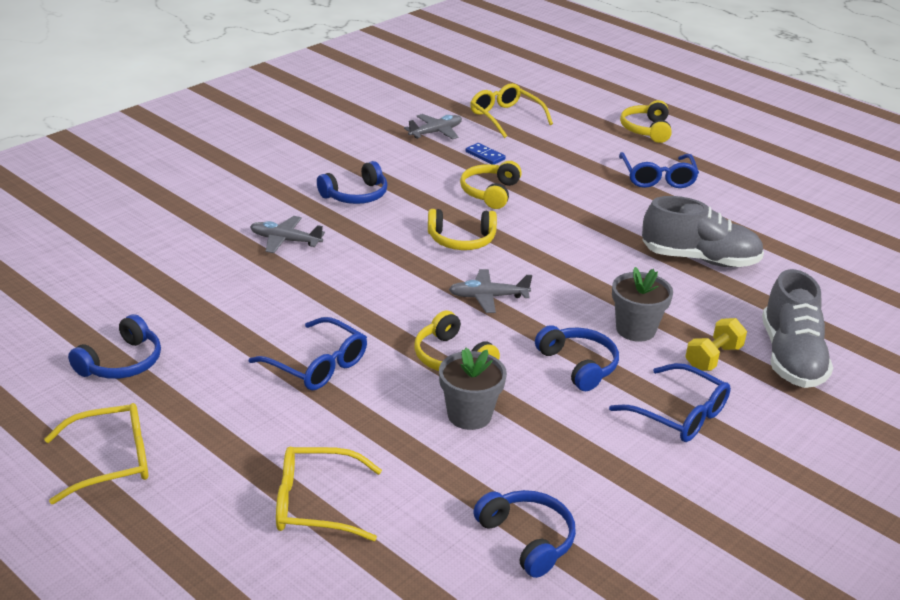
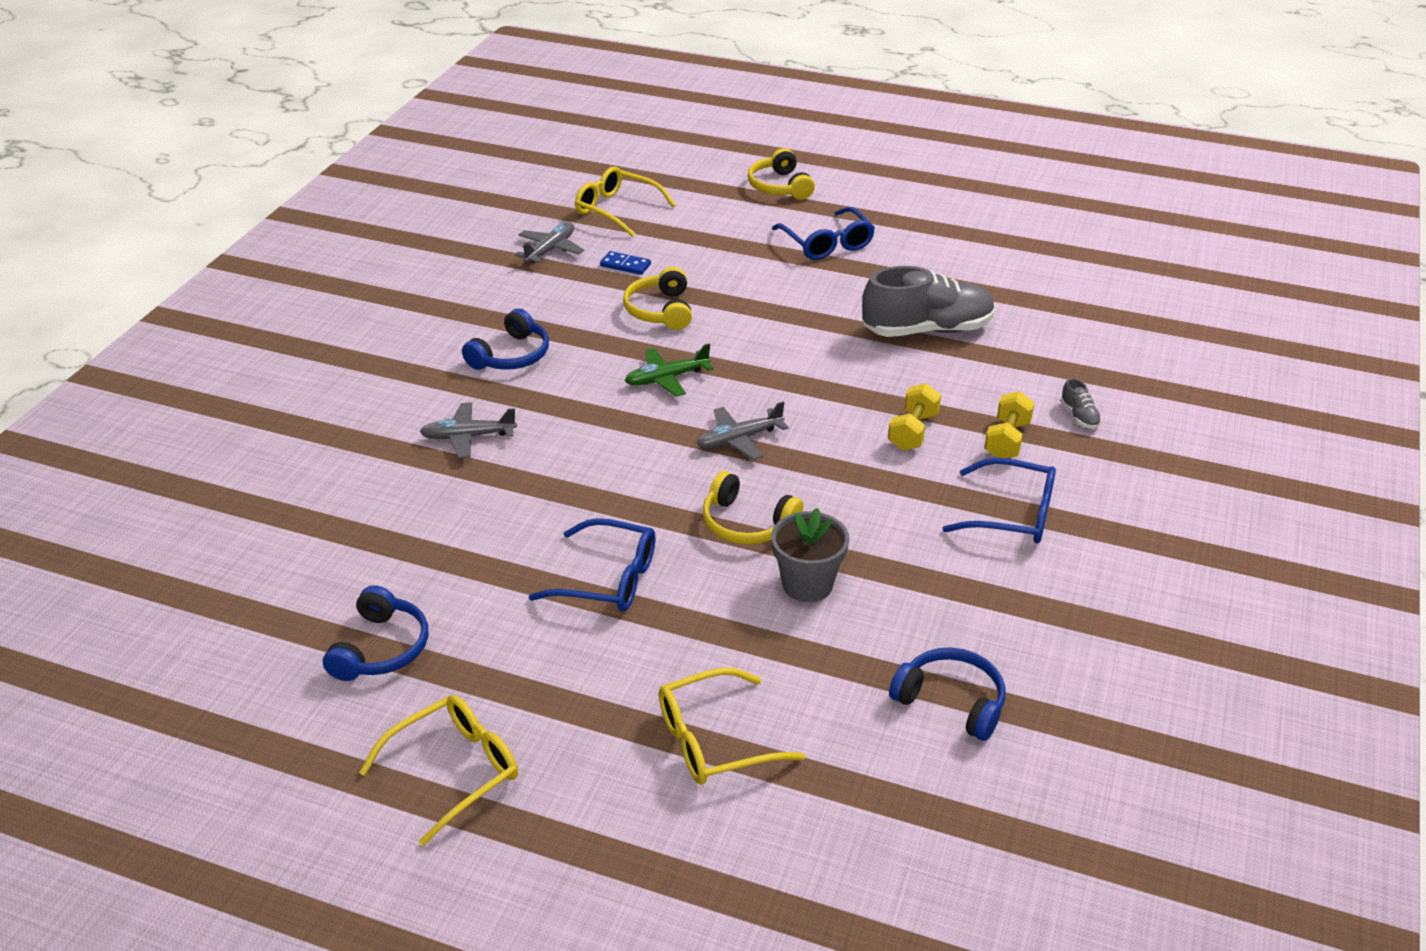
camera: 20 degrees left, 5 degrees up
yellow headphones [428,209,497,250] -> green plane [625,343,713,397]
blue headphones [535,325,619,391] -> none
grey flower pot [612,267,673,342] -> yellow dumbbell [888,383,941,451]
grey shoe [762,269,833,388] -> grey shoe [1060,378,1102,429], size x0.40

